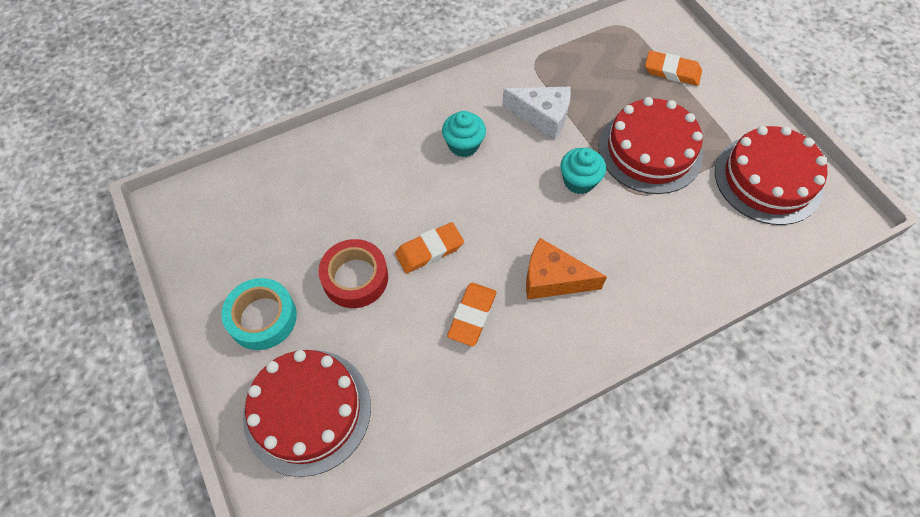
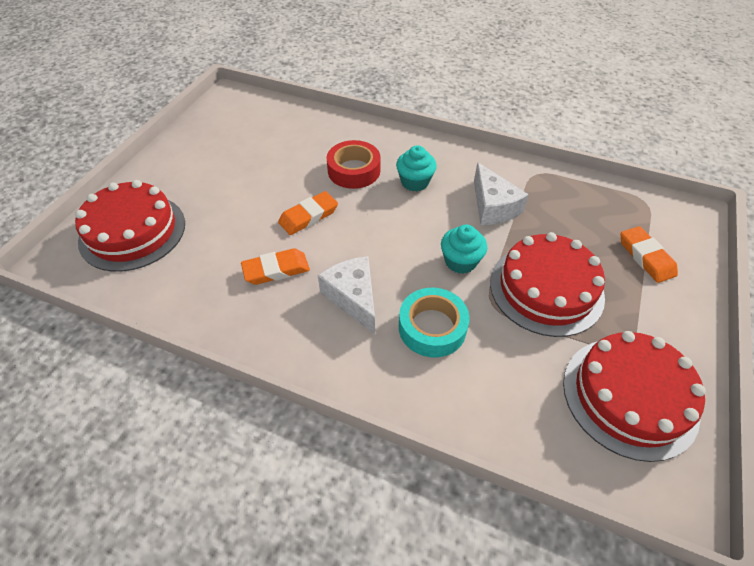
camera: 50 degrees right, 10 degrees down
turquoise tape [221,278,297,350] -> turquoise tape moved to [399,288,470,358]
red tape [319,239,388,308] -> red tape moved to [327,140,381,189]
orange eraser [395,222,464,273] -> orange eraser turned 60 degrees counterclockwise [278,191,338,235]
orange cheese [526,238,607,300] -> white cheese [318,256,375,334]

